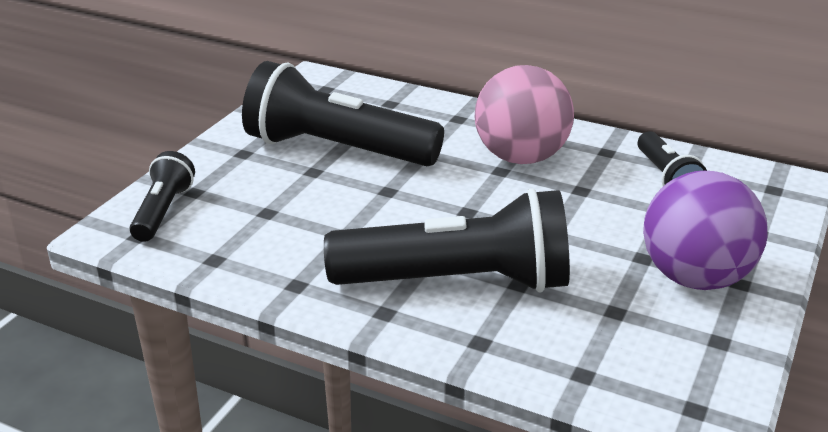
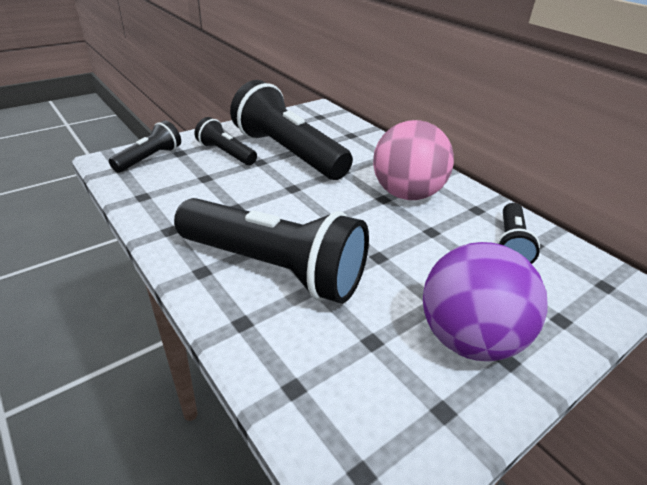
camera: 25 degrees right, 5 degrees up
none -> black flashlight [195,117,257,165]

